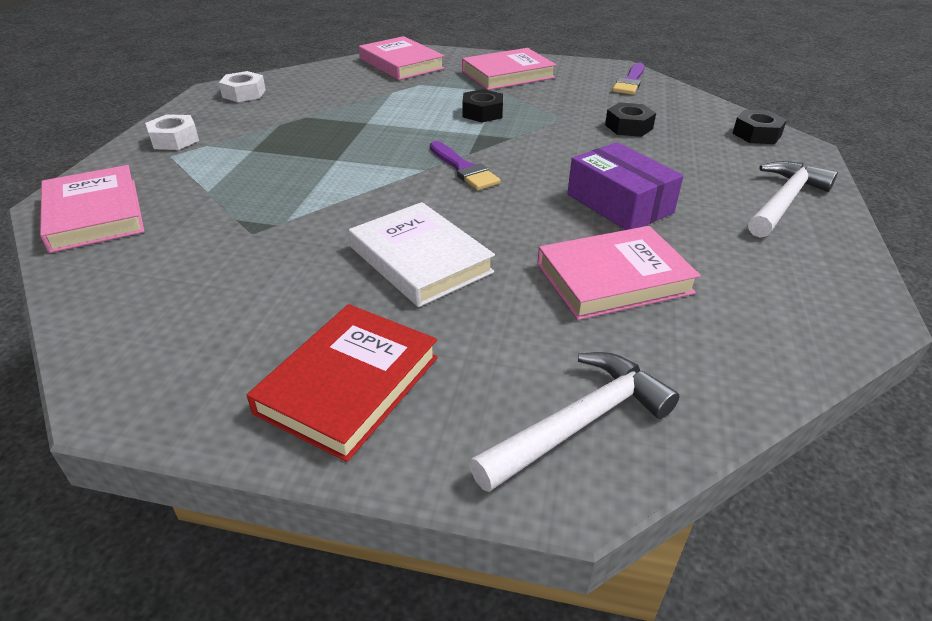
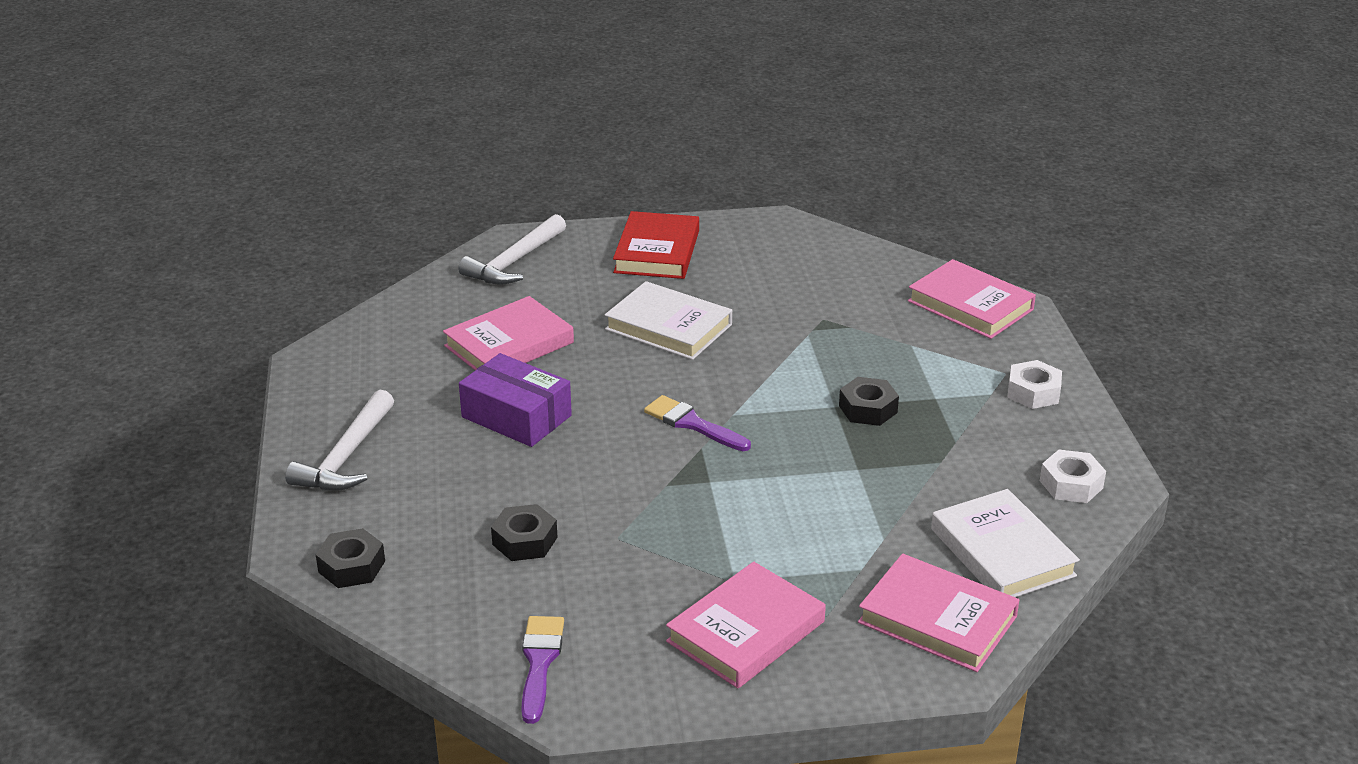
camera: 160 degrees right, 5 degrees down
black nut [462,89,503,122] -> black nut moved to [839,377,899,426]
none -> white book [931,489,1080,597]

